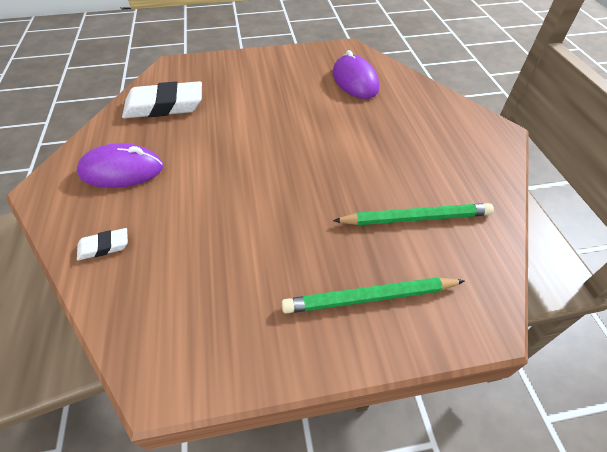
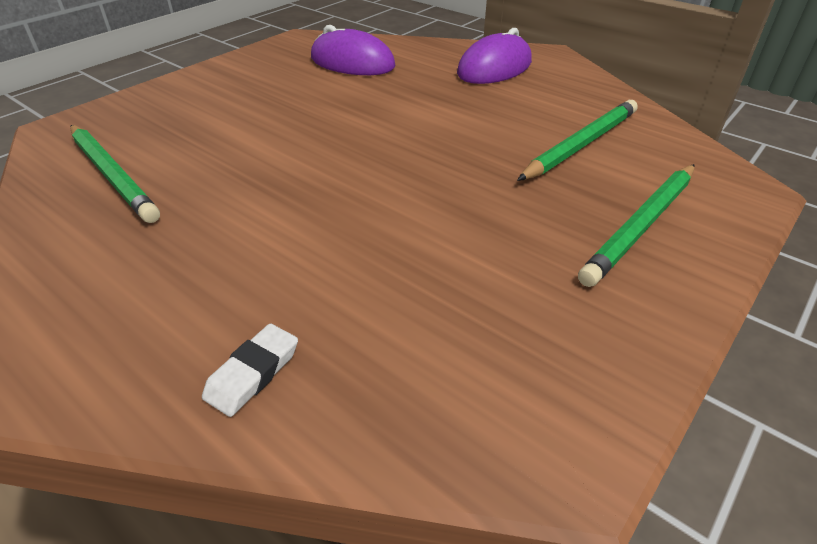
camera: 40 degrees left, 10 degrees down
purple mouse [77,143,163,188] -> purple mouse moved to [457,28,532,84]
white eraser [122,81,202,118] -> green pencil [70,125,160,223]

